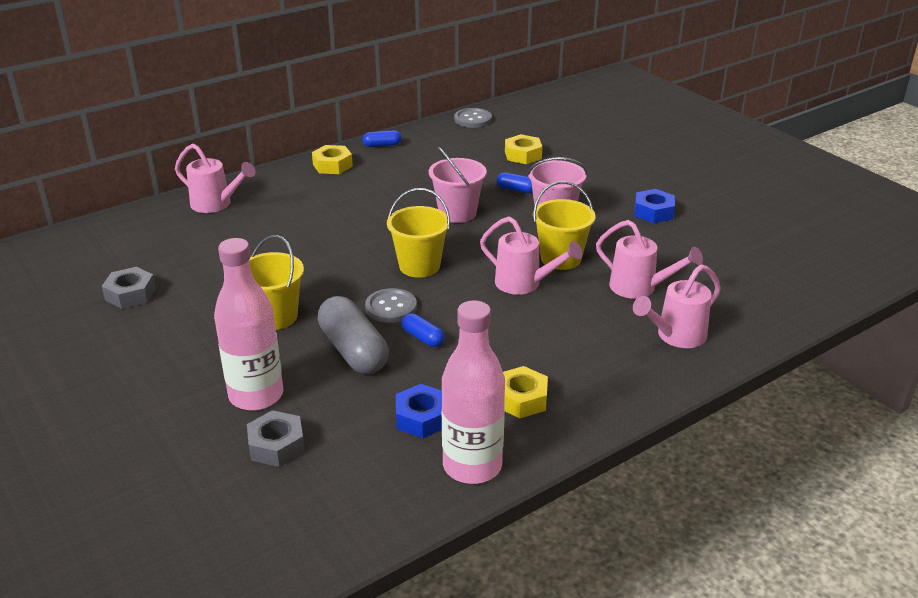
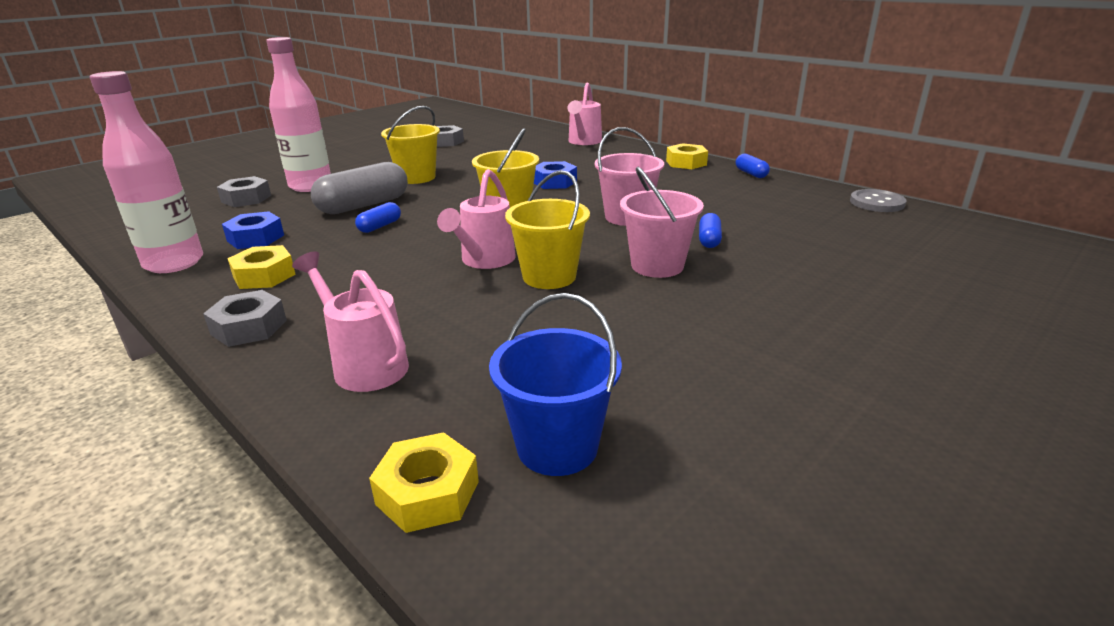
camera: 80 degrees right, 5 degrees down
grey button [365,288,417,323] -> none
yellow nut [505,134,542,164] -> yellow nut moved to [369,432,479,533]
pink watering can [596,220,703,299] -> none
blue nut [634,189,675,223] -> blue nut moved to [534,161,577,189]
none -> grey nut [203,290,287,347]
none -> blue bucket [489,293,622,476]

